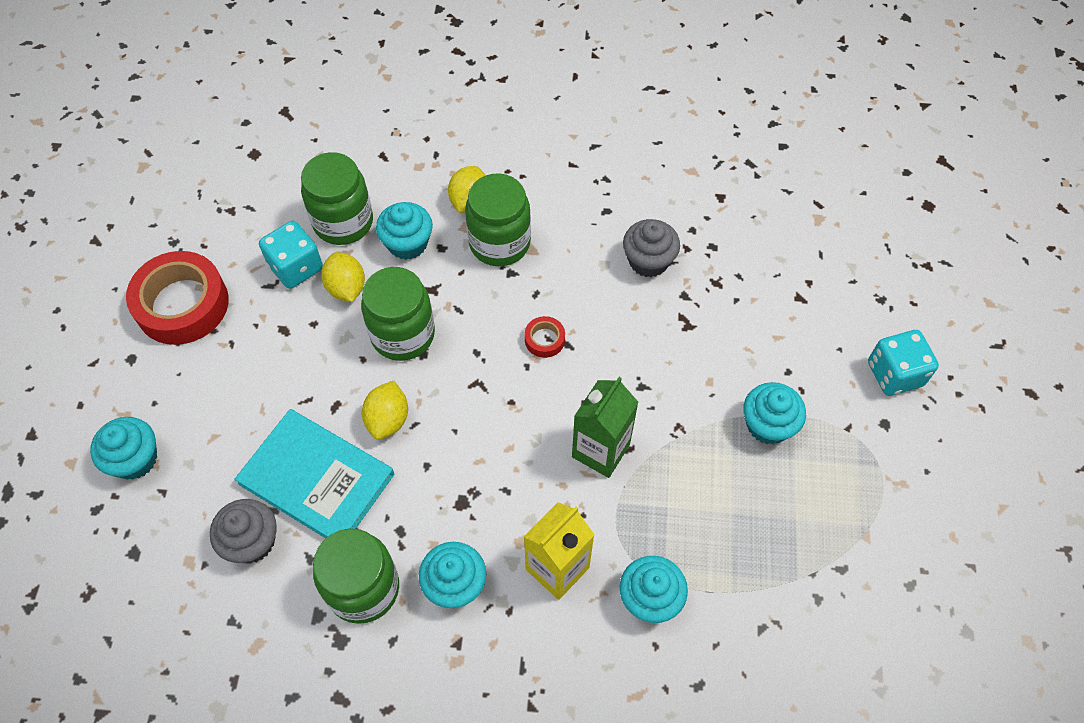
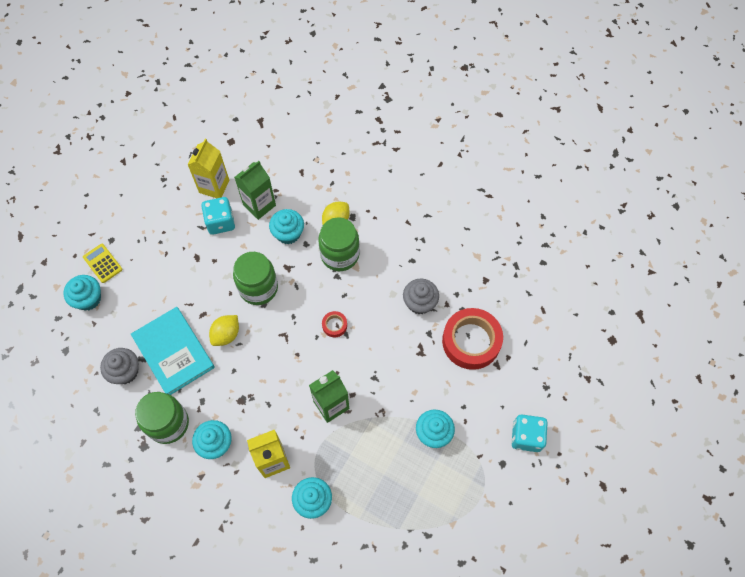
camera: 25 degrees right, 5 degrees up
red tape [126,251,229,345] -> red tape moved to [442,308,503,370]
green jar [301,152,373,245] -> green carton [234,161,276,220]
yellow lemon [321,252,365,302] -> none
none -> yellow calculator [83,244,122,283]
none -> yellow carton [187,139,229,198]

